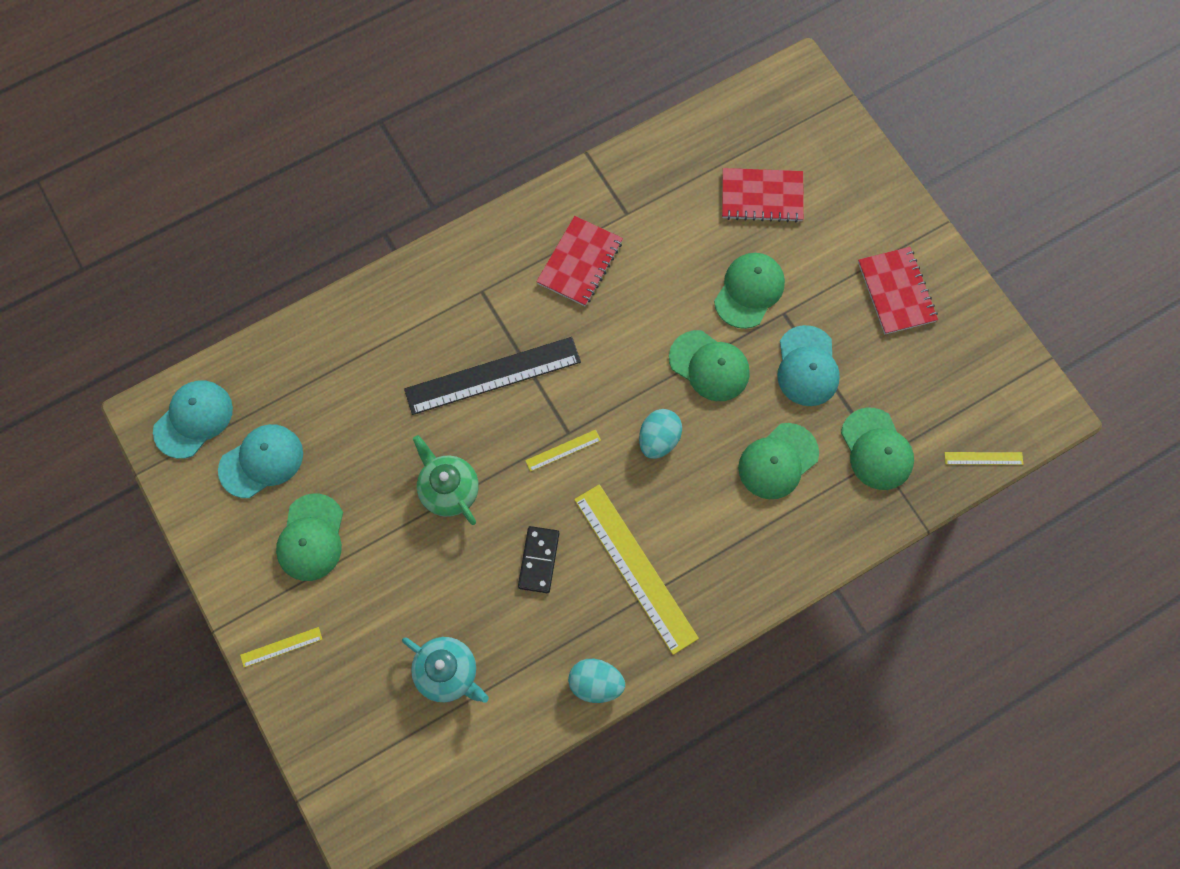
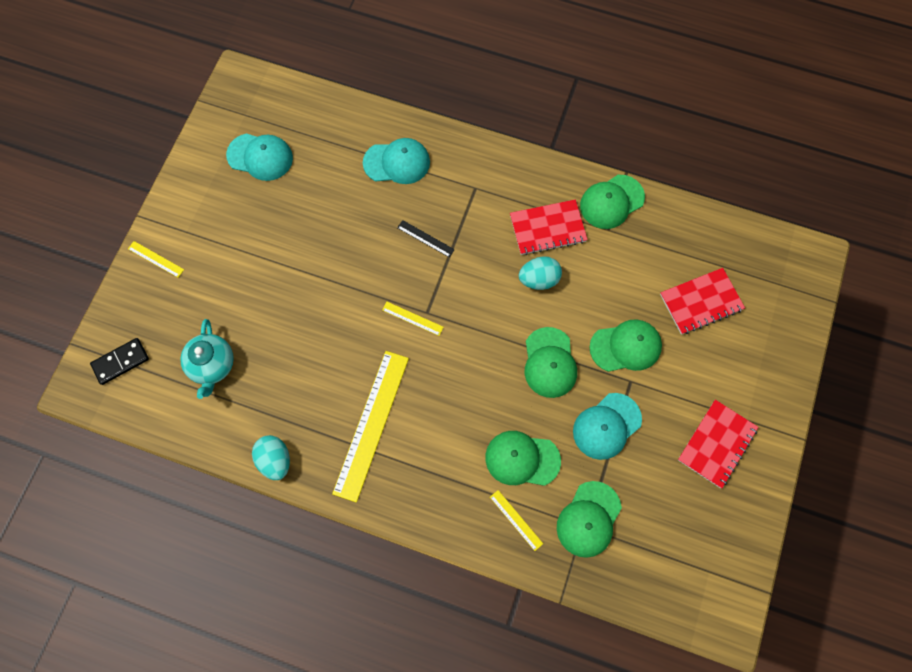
camera: 50 degrees right, 0 degrees up
turquoise cap [153,381,233,459] -> turquoise cap moved to [363,138,430,184]
green cap [276,494,343,581] -> green cap moved to [580,175,645,229]
black ruler [404,337,581,415] -> black ruler [397,220,455,257], size x0.43
green teapot [413,435,479,525] -> none
black domino [518,526,559,593] -> black domino moved to [90,338,149,385]
turquoise egg [639,409,682,459] -> turquoise egg moved to [519,256,562,290]
red notebook [722,168,804,222] -> red notebook turned 75 degrees counterclockwise [660,268,745,335]
yellow ruler [944,452,1023,465] -> yellow ruler moved to [490,490,543,551]

